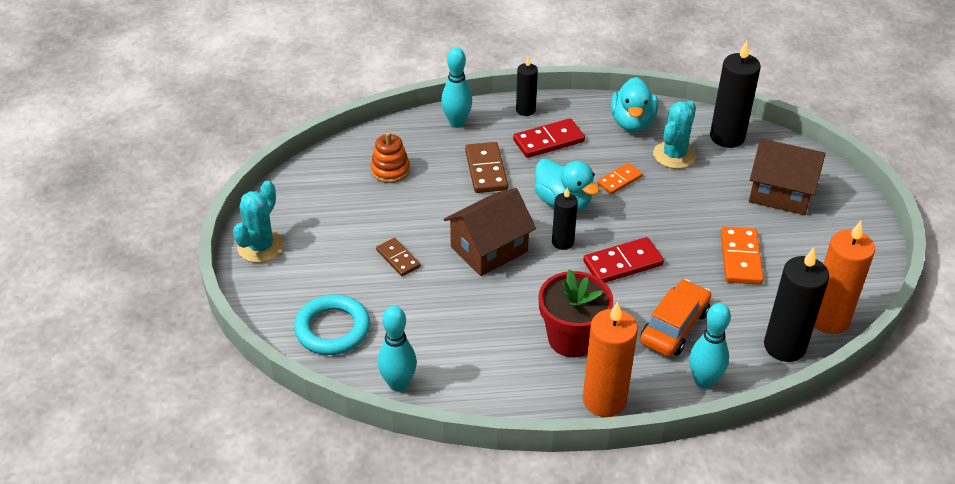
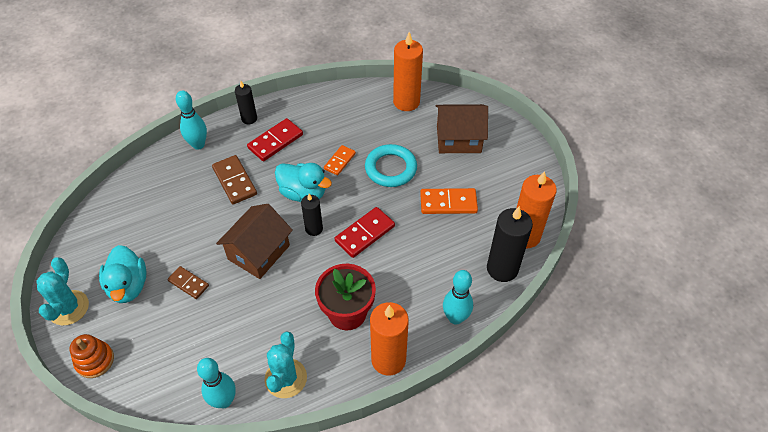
camera: 20 degrees left, 10 degrees up
turquoise ring [294,295,370,355] -> turquoise ring moved to [365,144,417,187]
orange stacking toy [370,132,410,183] -> orange stacking toy moved to [69,334,114,378]
turquoise duck [611,77,658,132] -> turquoise duck moved to [99,245,146,303]
orange car [640,279,711,357] -> none
turquoise cactus [653,101,696,169] -> turquoise cactus moved to [265,331,307,398]
black candle [710,41,761,148] -> orange candle [393,32,423,111]
orange domino [721,227,764,285] -> orange domino turned 75 degrees counterclockwise [420,188,478,214]

